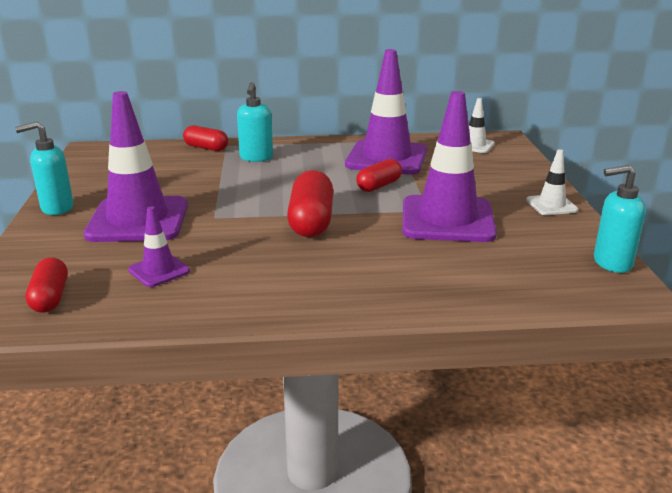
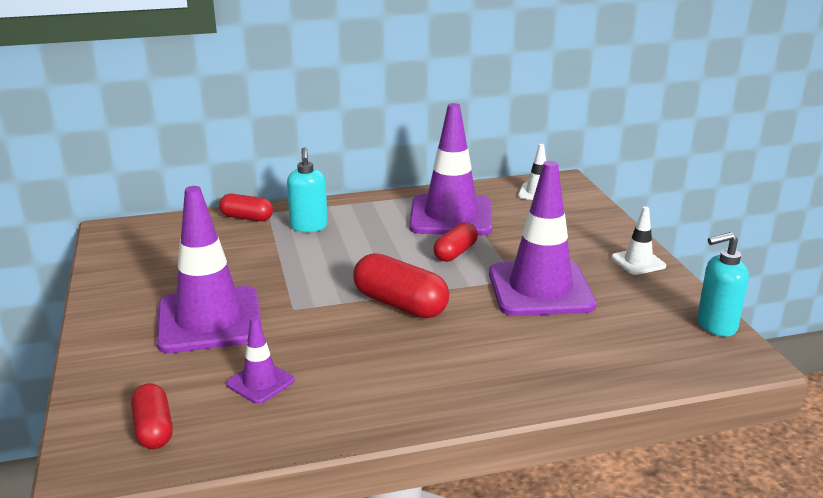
camera: 10 degrees left, 0 degrees up
turquoise soap dispenser [15,121,74,215] -> none
red capsule [287,170,333,237] -> red capsule turned 45 degrees counterclockwise [353,253,449,318]

